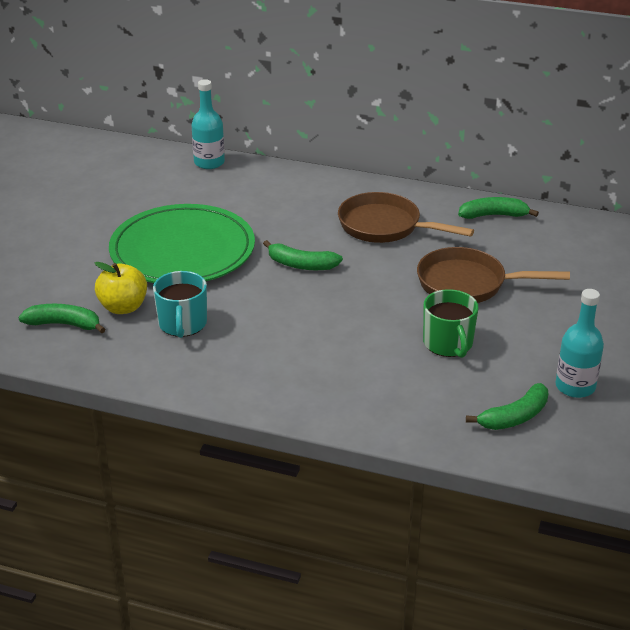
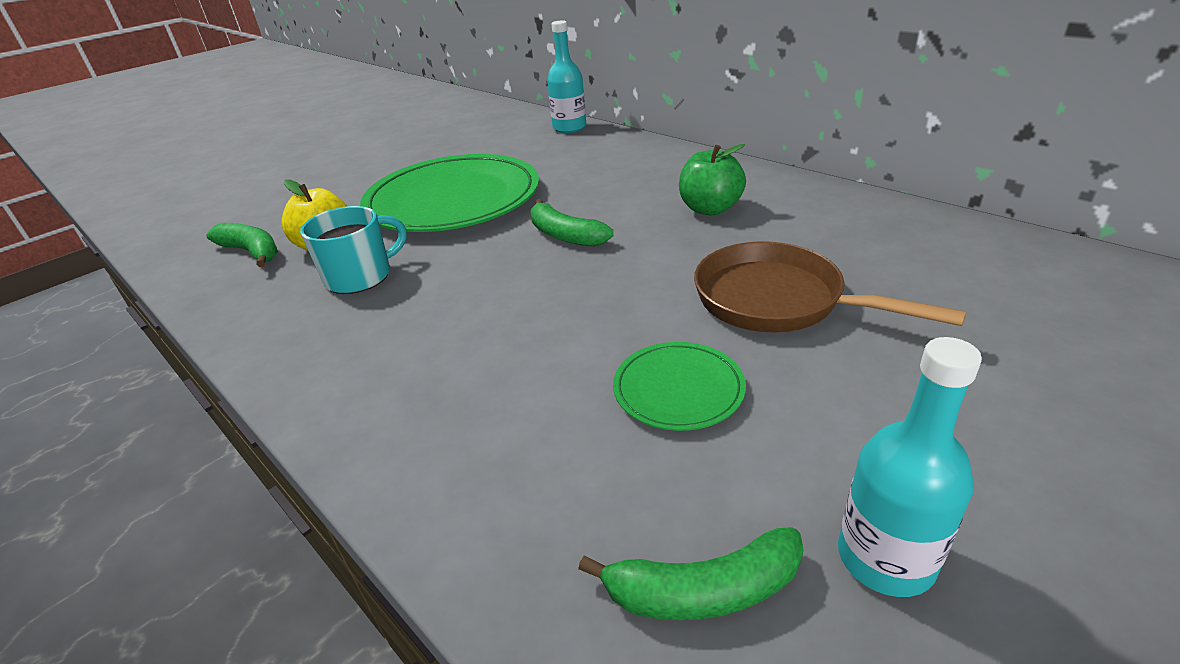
camera: 30 degrees right, 0 degrees up
turquoise mug [153,271,207,338] -> turquoise mug turned 150 degrees counterclockwise [300,206,407,294]
brown pan [338,192,474,243] -> green apple [679,144,746,215]
green mug [423,289,478,358] -> green plate [613,342,746,431]
green banana [458,197,539,219] -> none

